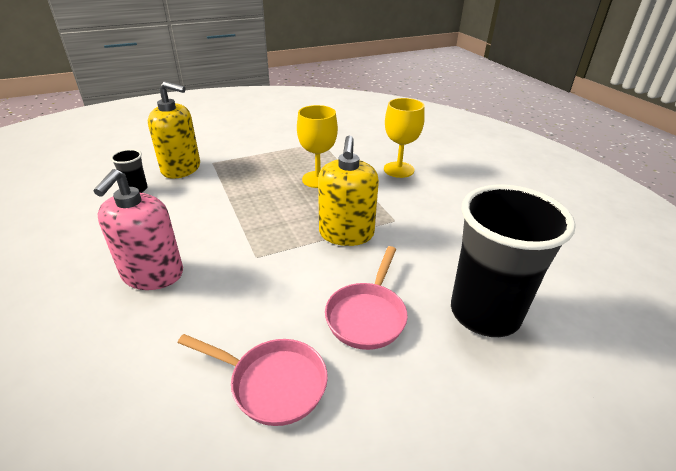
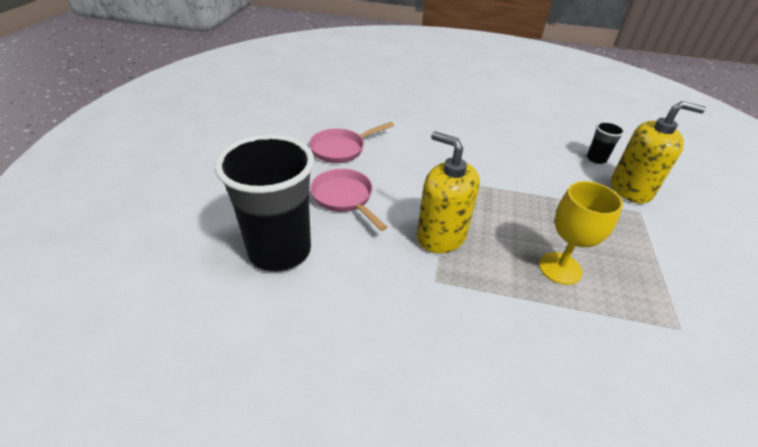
camera: 125 degrees right, 5 degrees up
pink soap dispenser [94,169,183,290] -> none
yellow soap dispenser [148,81,200,179] -> yellow soap dispenser turned 135 degrees counterclockwise [611,101,706,204]
yellow goblet [384,98,425,178] -> none

